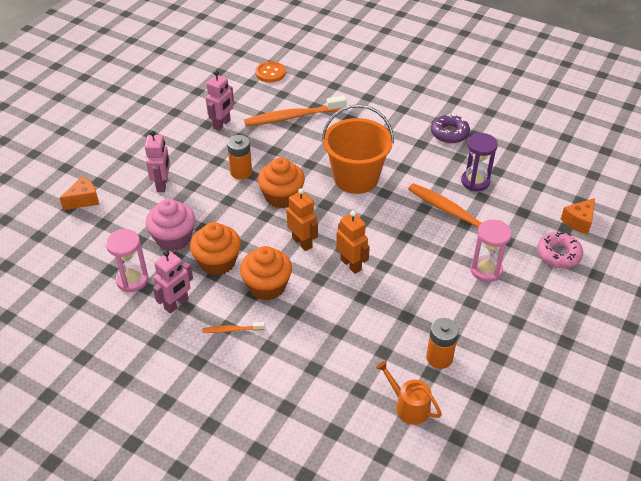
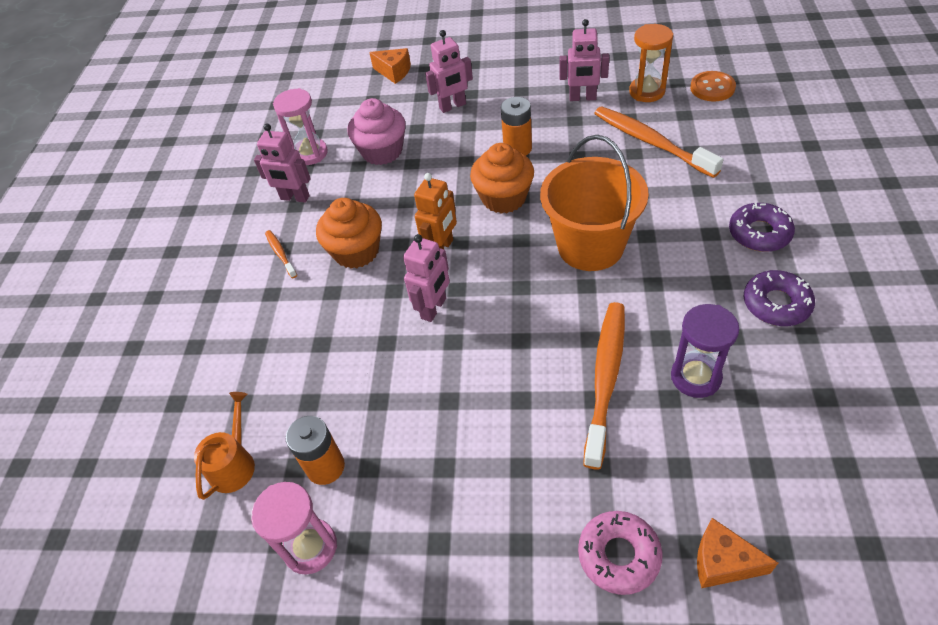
camera: 70 degrees right, 5 degrees up
orange cupcake [190,222,241,276] -> none
orange robot [336,211,370,274] -> pink robot [403,234,450,322]
pink hourglass [471,219,512,282] -> pink hourglass moved to [251,482,337,575]
none -> orange hourglass [629,24,673,102]
none -> purple donut [729,202,795,252]

